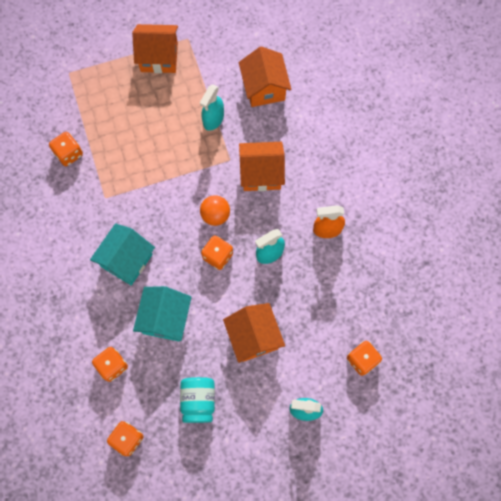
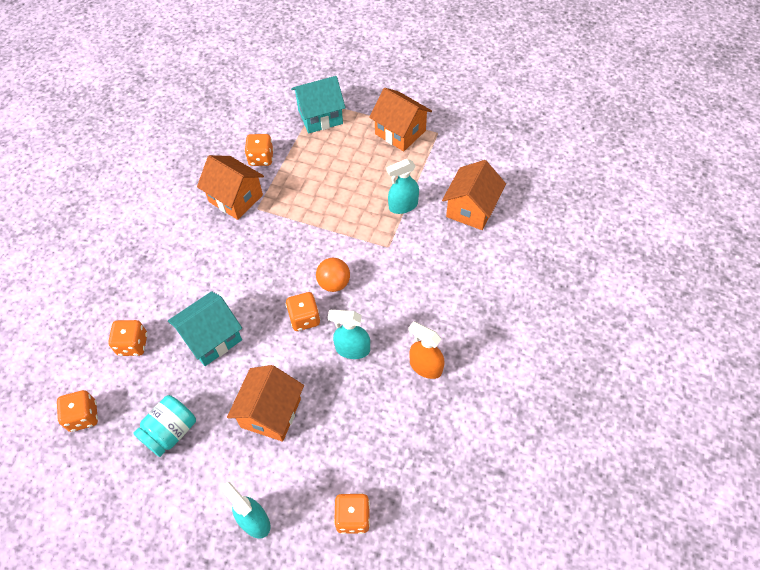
camera: 40 degrees right, 15 degrees down
turquoise house [90,223,155,286] -> turquoise house moved to [291,76,345,133]
orange house [239,142,285,191] -> orange house moved to [197,155,264,220]

